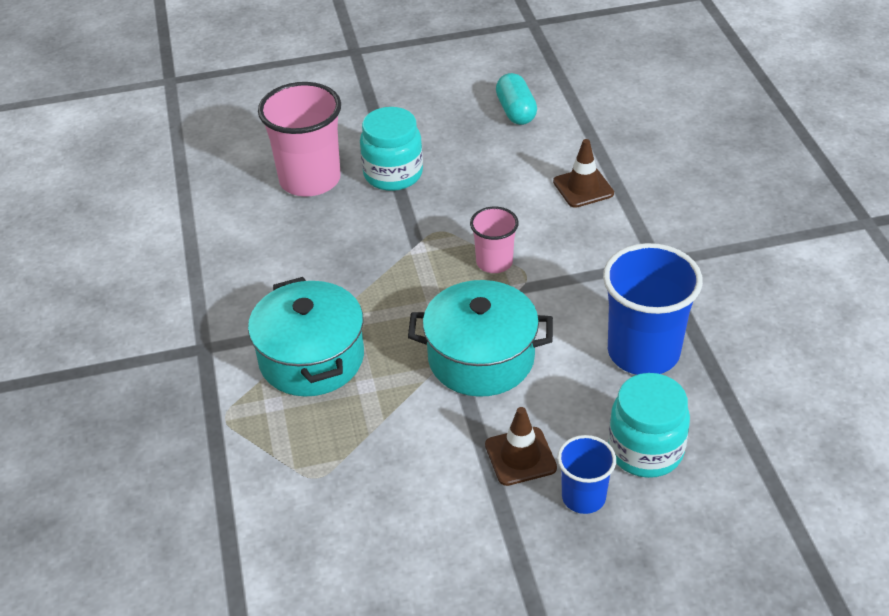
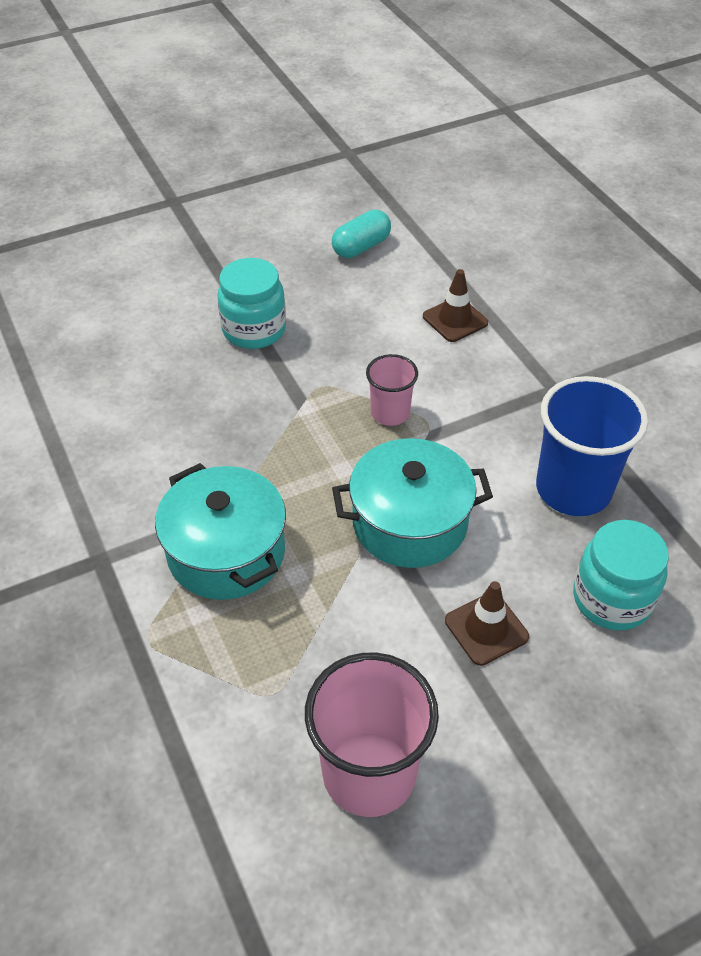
camera: 15 degrees left, 5 degrees up
pink cup [258,82,341,197] -> pink cup moved to [305,652,439,817]
turquoise capsule [496,73,537,125] -> turquoise capsule turned 75 degrees clockwise [332,210,391,258]
blue cup [557,435,616,514] -> none

